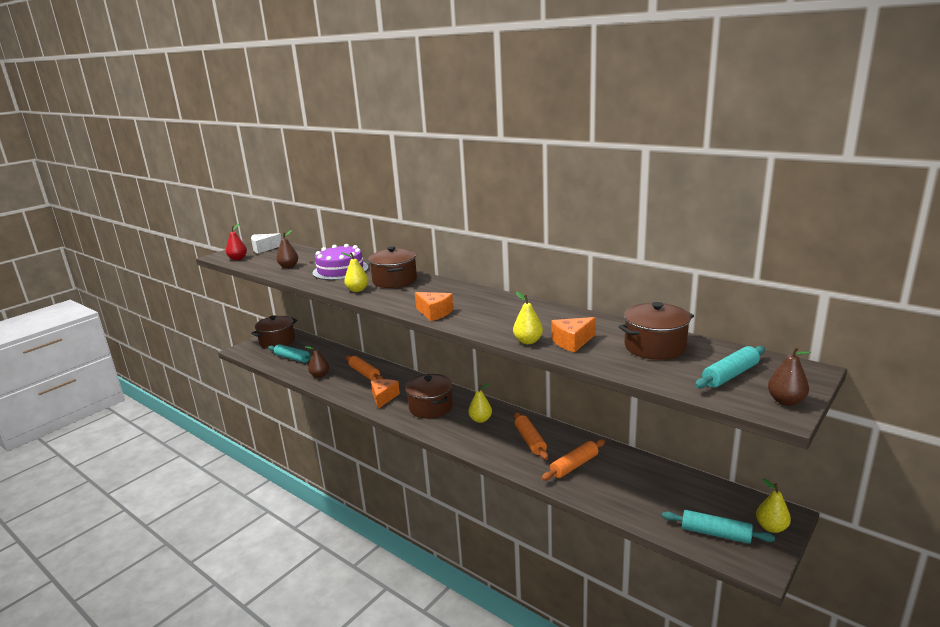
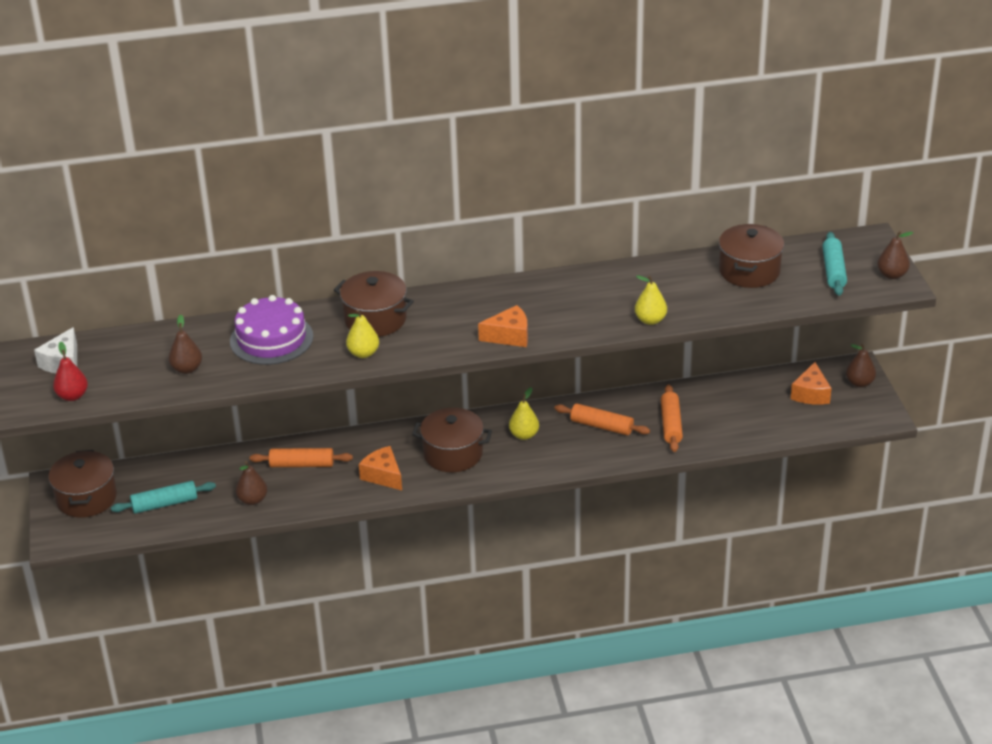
camera: 50 degrees left, 15 degrees up
orange cheese [551,317,596,352] -> orange cheese moved to [791,362,832,405]
turquoise rolling pin [662,510,775,544] -> none
yellow pear [756,478,791,533] -> brown pear [846,343,876,387]

